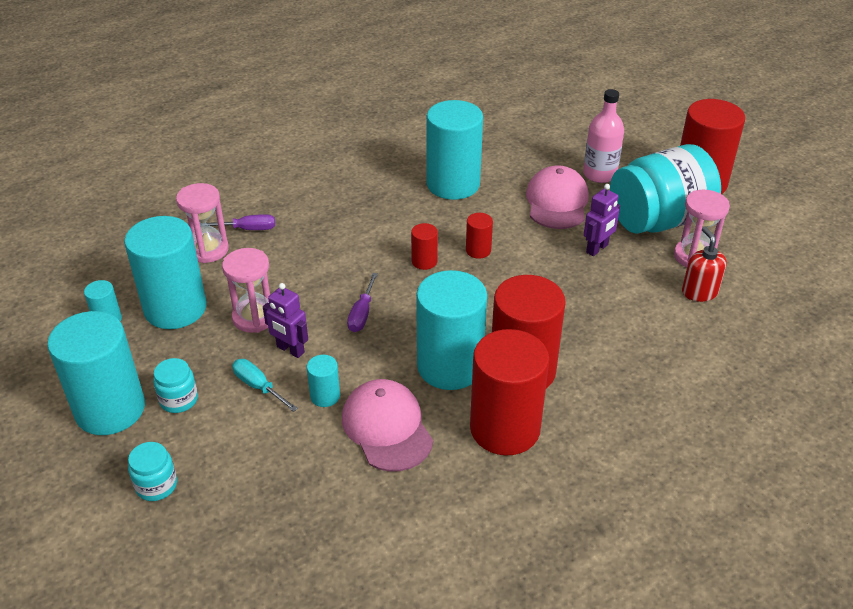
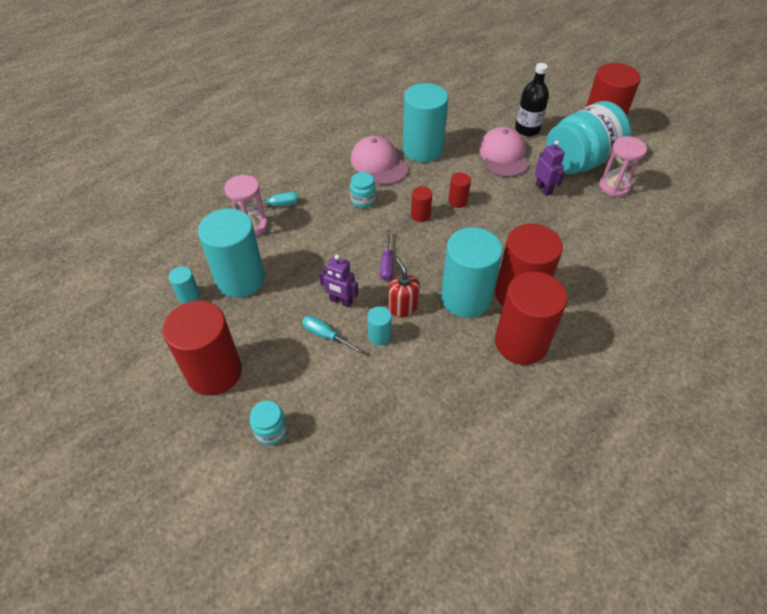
camera: 10 degrees left, 10 degrees up
turquoise cylinder [47,311,145,435] -> red cylinder [163,301,242,396]
turquoise jar [153,358,198,413] -> turquoise jar moved to [350,172,376,208]
purple screwdriver [207,214,275,230] -> turquoise screwdriver [238,192,299,208]
pink hourglass [222,248,270,333] -> none
pink cap [342,379,433,472] -> pink cap moved to [351,136,408,185]
pink bottle [583,89,624,183] -> black bottle [515,63,549,136]
purple robot [584,184,620,256] -> purple robot turned 60 degrees counterclockwise [535,141,565,196]
red soap dispenser [682,227,727,302] -> red soap dispenser moved to [388,258,420,317]

